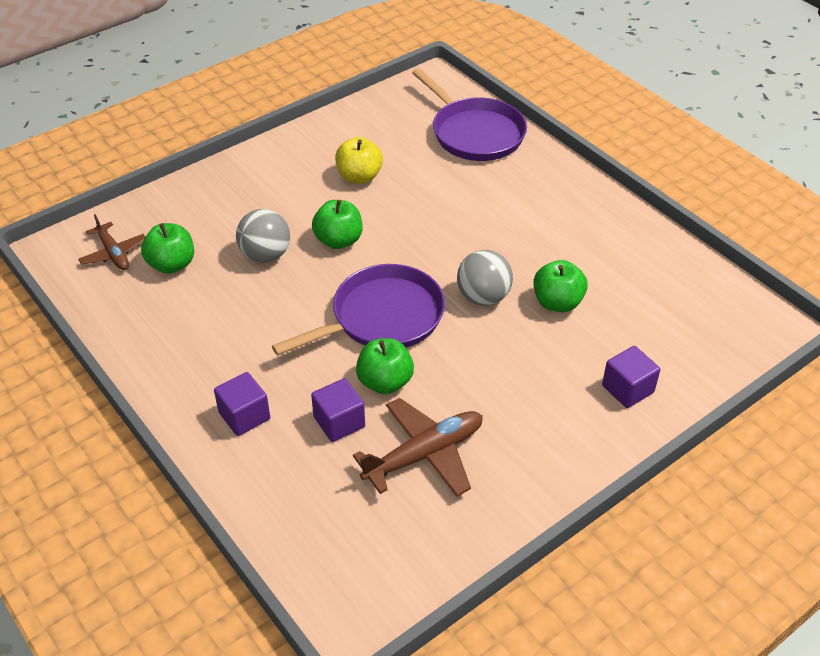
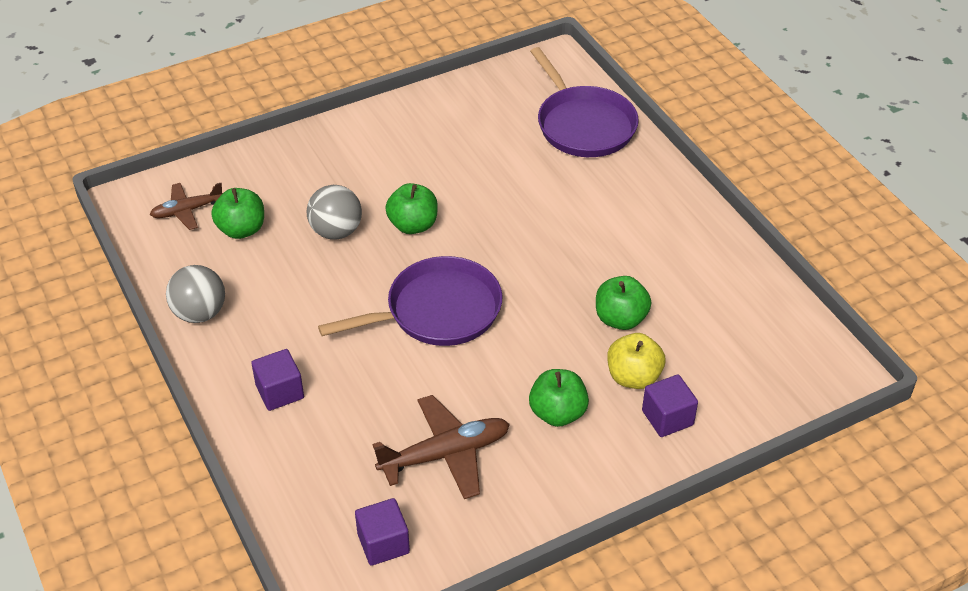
camera: 10 degrees right, 0 degrees up
brown plane [78,214,145,270] -> brown plane turned 90 degrees clockwise [150,183,223,230]
purple cube [311,378,365,442] -> purple cube moved to [355,498,410,566]
yellow apple [335,137,383,184] -> yellow apple moved to [607,333,665,389]
green apple [356,338,414,394] -> green apple moved to [529,369,589,427]
grey ball [457,250,513,306] -> grey ball moved to [166,265,225,323]

